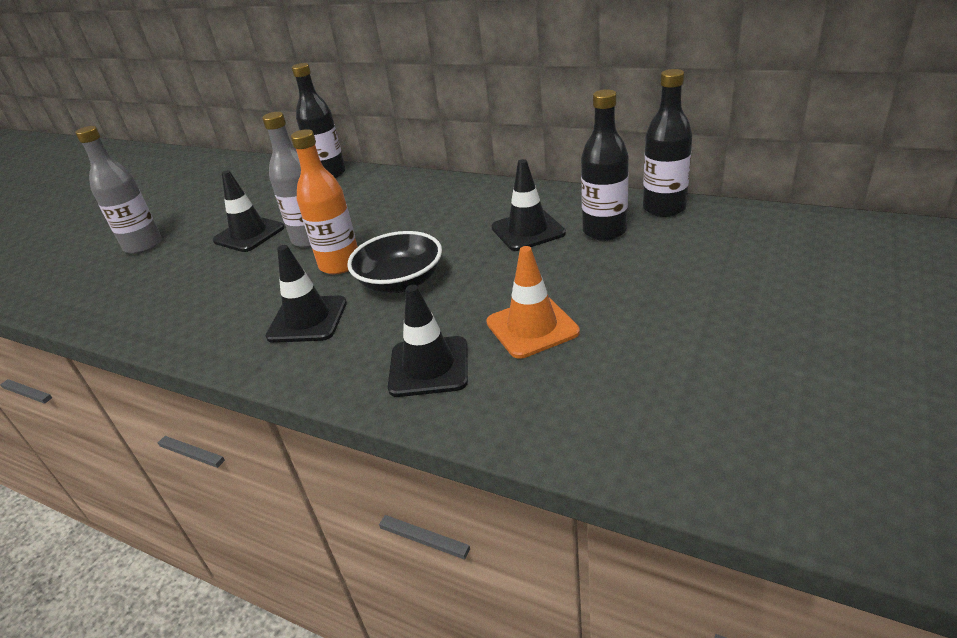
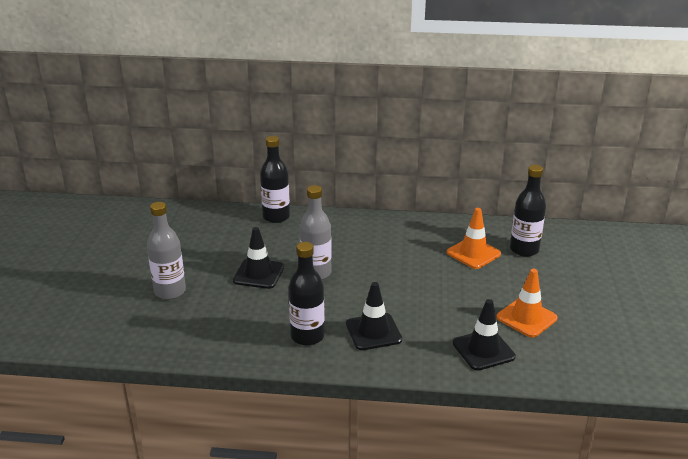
camera: 25 degrees left, 5 degrees down
orange bottle [291,129,358,274] -> none
black bowl [347,231,442,293] -> none
black traffic cone [491,159,566,251] -> orange traffic cone [447,208,501,269]
black bottle [643,69,692,217] -> black bottle moved to [289,242,325,346]

